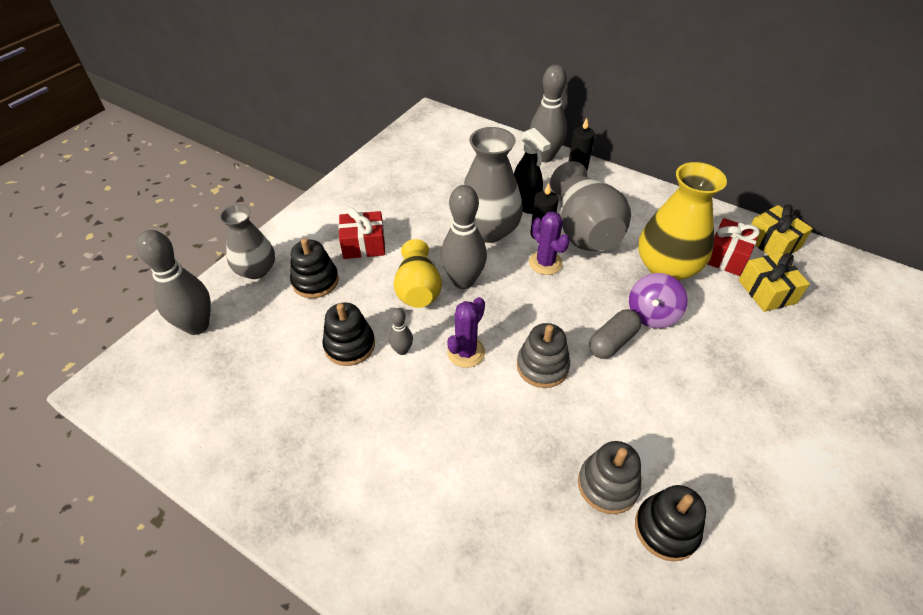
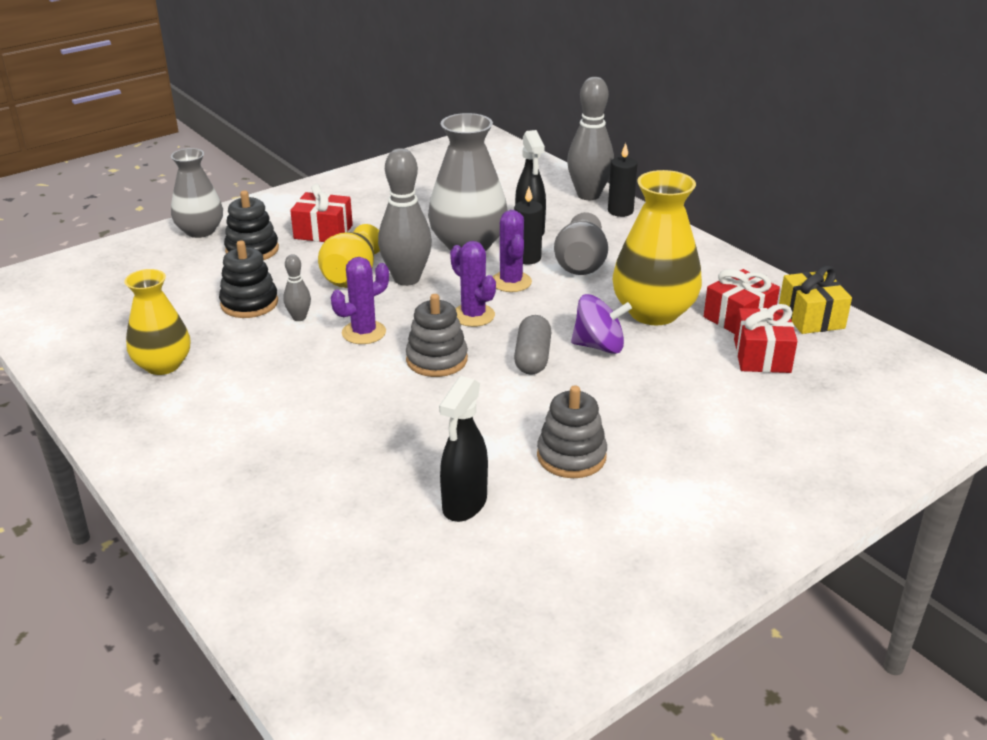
camera: 20 degrees right, 15 degrees down
grey bowling pin [136,230,211,335] -> none
grey vase [550,161,631,251] -> grey vase [554,212,608,275], size x0.65
grey stacking toy [578,441,641,514] -> grey stacking toy moved to [537,385,607,478]
grey capsule [589,309,642,359] -> grey capsule turned 60 degrees counterclockwise [514,315,551,375]
purple spinning top [629,273,687,329] -> purple spinning top turned 135 degrees counterclockwise [571,294,632,354]
black stacking toy [635,485,706,561] -> black spray bottle [439,376,488,522]
yellow gift [739,253,810,312] -> red gift [734,304,797,373]
none -> yellow vase [124,269,190,375]
none -> purple cactus [450,241,496,327]

